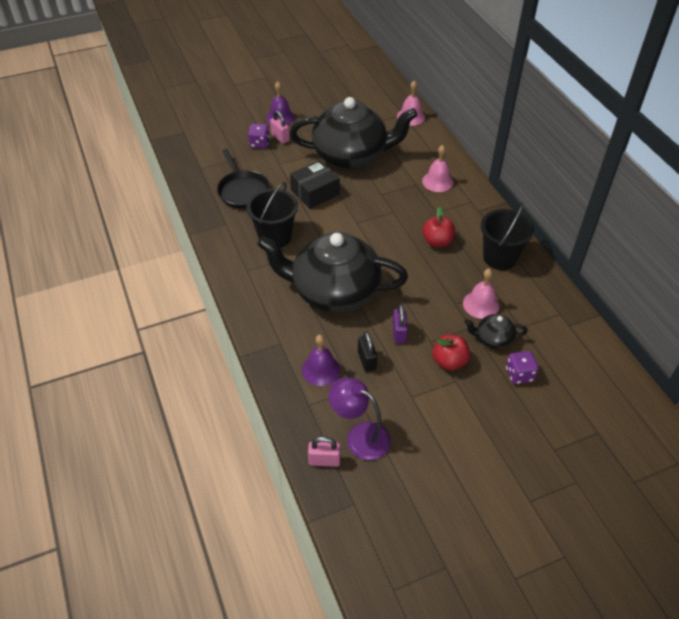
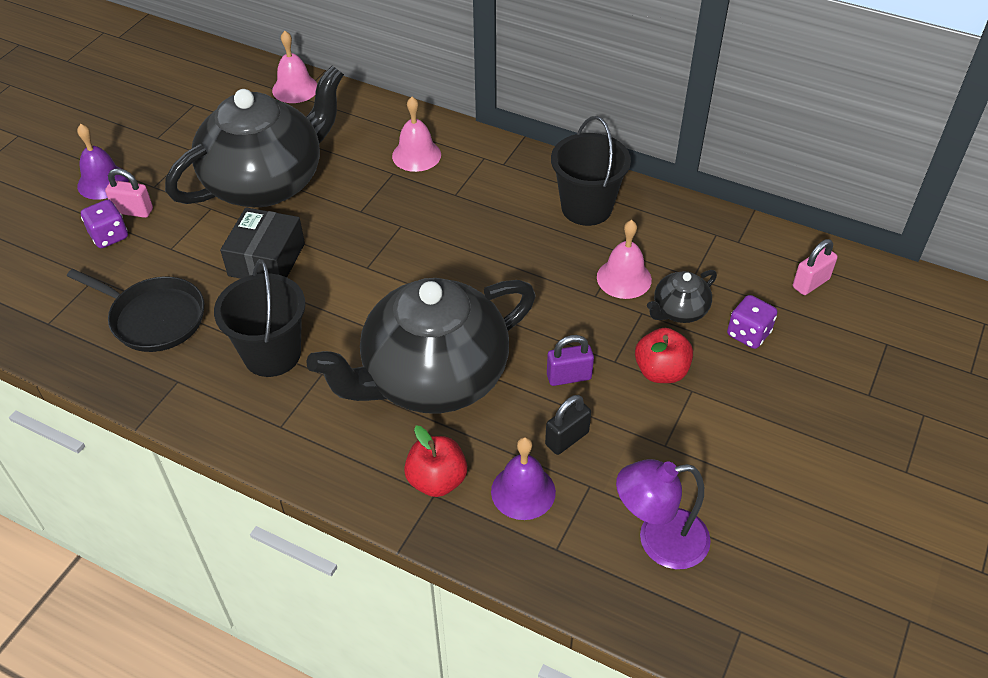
camera: 40 degrees left, 0 degrees up
pink padlock [308,436,341,467] -> pink padlock moved to [793,239,838,295]
black padlock [358,332,377,372] -> black padlock turned 75 degrees counterclockwise [545,395,591,455]
purple padlock [393,304,408,344] -> purple padlock turned 60 degrees counterclockwise [547,335,594,386]
red apple [422,207,455,247] -> red apple moved to [404,426,467,497]

